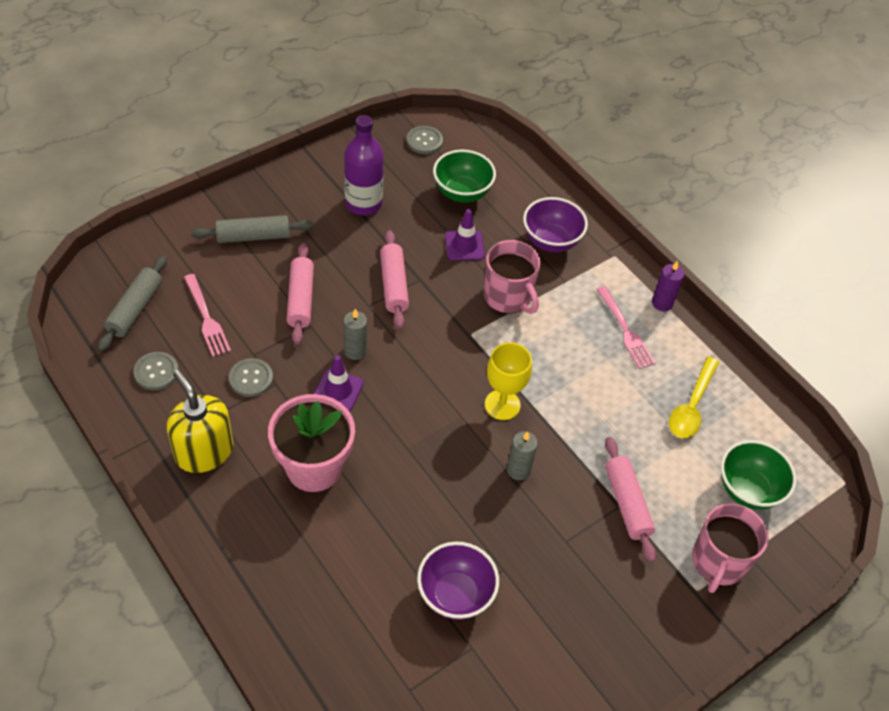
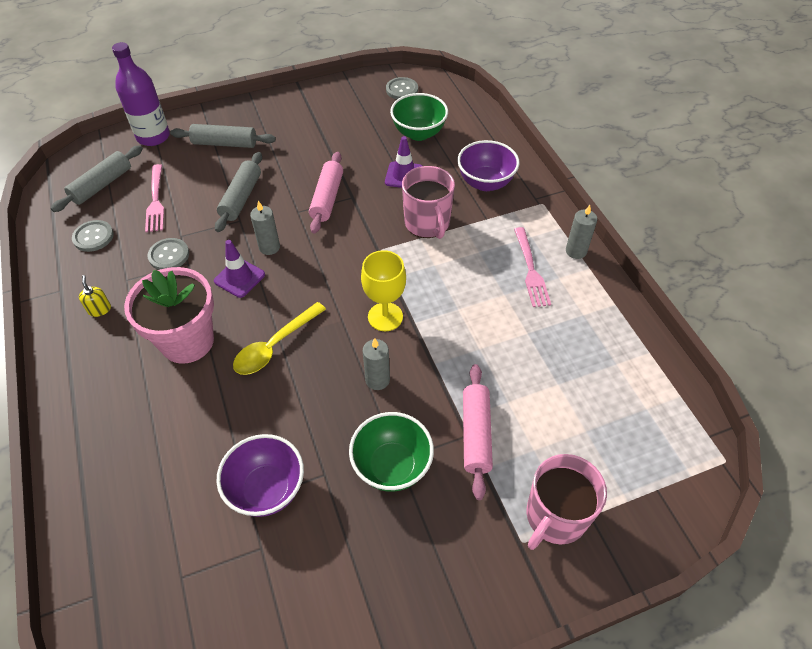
camera: 20 degrees right, 0 degrees up
yellow soap dispenser [167,370,233,473] -> yellow soap dispenser [79,275,111,317], size x0.41
pink rolling pin [287,243,314,344] -> grey rolling pin [215,152,262,232]
purple bottle [344,115,384,215] -> purple bottle moved to [112,42,170,146]
purple candle [652,261,684,311] -> grey candle [566,205,597,259]
yellow spoon [669,357,719,438] -> yellow spoon moved to [233,302,326,375]
green bowl [721,440,796,510] -> green bowl moved to [349,412,434,492]

